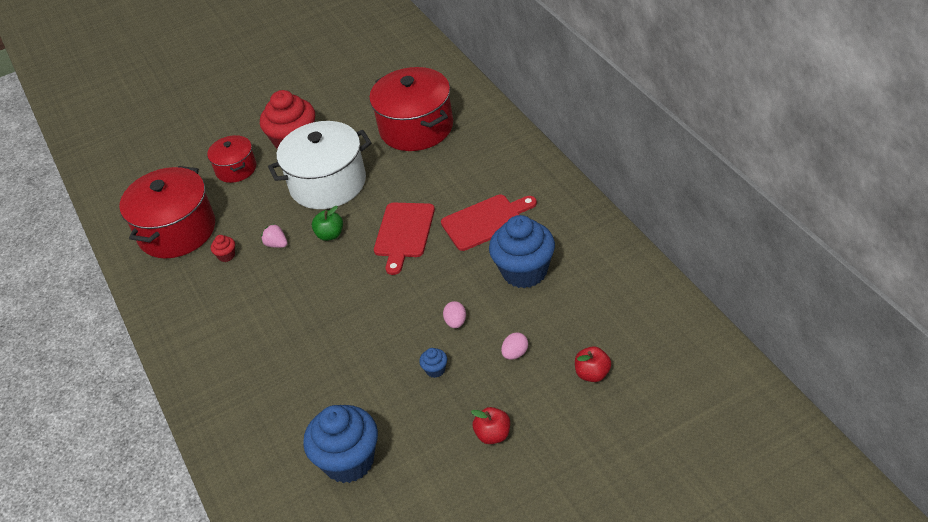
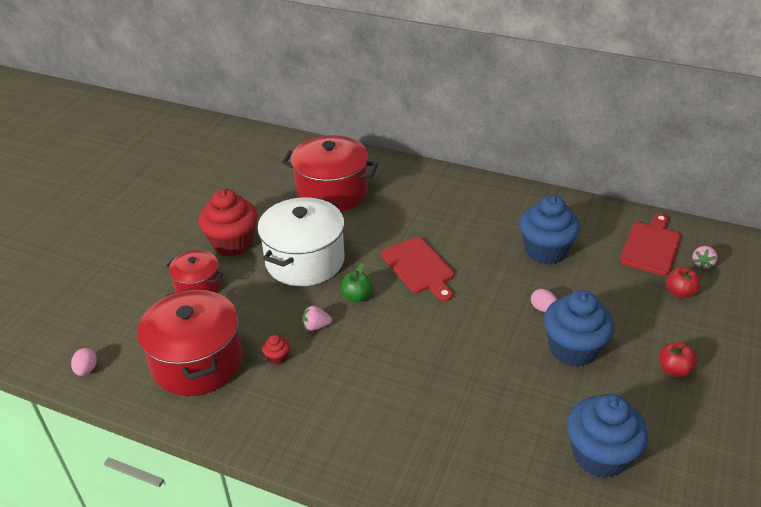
camera: 45 degrees left, 5 degrees down
blue cupcake [419,348,447,378] -> blue cupcake [544,290,614,367], size x2.47
red cutting board [441,195,537,251] -> red cutting board moved to [620,214,681,276]
pink egg [501,332,528,360] -> pink egg moved to [71,348,97,376]
none -> pink strawberry [692,246,718,269]

